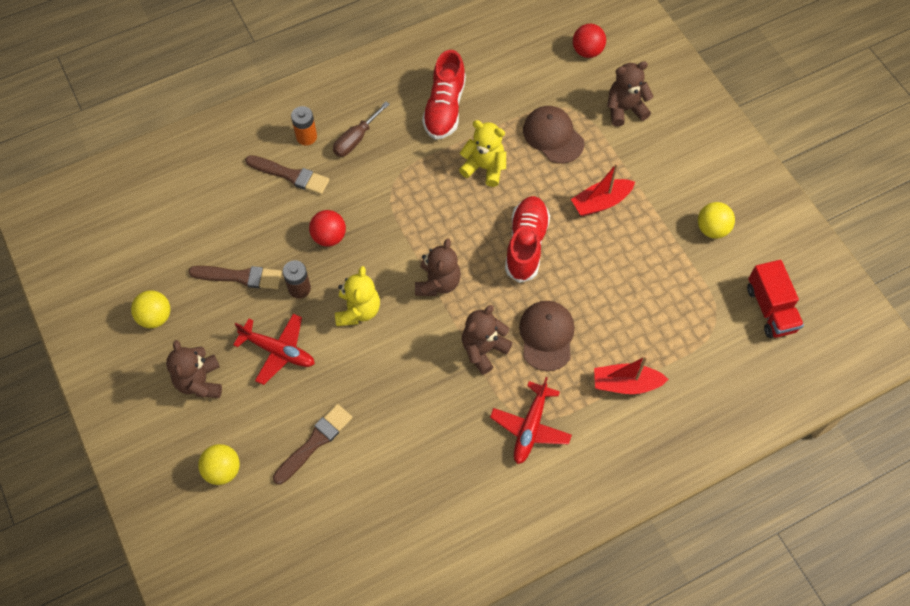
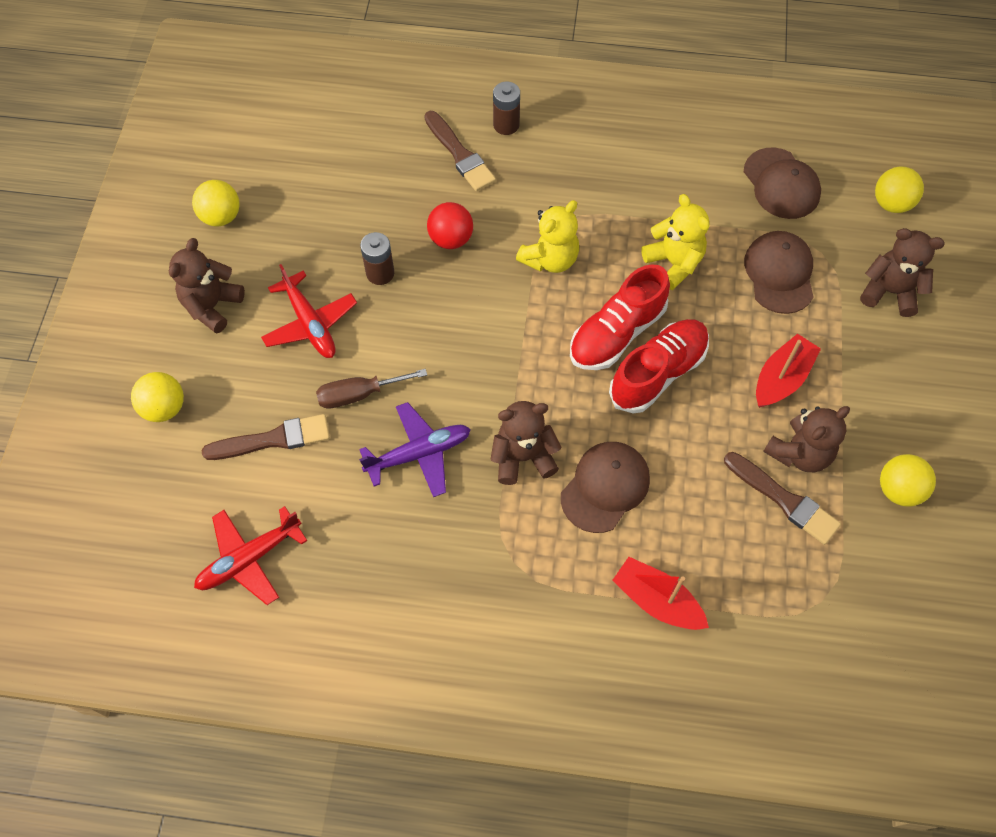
camera: 35 degrees right, 0 degrees up
brown brush [188,266,282,289] -> brown brush moved to [724,452,841,545]
orange battery [291,106,317,146] -> brown battery [493,82,520,135]
brown screwdriver [333,102,390,157] -> brown screwdriver moved to [316,369,427,409]
yellow teddy bear [335,266,380,326] -> yellow teddy bear moved to [516,200,579,273]
brown teddy bear [415,238,461,296] -> brown teddy bear moved to [763,406,850,472]
red shoe [422,50,466,140] -> red shoe moved to [570,264,670,370]
red plane [490,377,572,464] -> red plane moved to [194,506,308,605]
red boat [571,163,635,216] -> red boat turned 120 degrees clockwise [756,334,821,408]
red ball [573,24,606,58] -> yellow ball [875,167,924,213]
red truck [747,260,804,338] -> none
none -> purple plane [359,402,471,497]
none -> brown cap [744,148,821,219]

